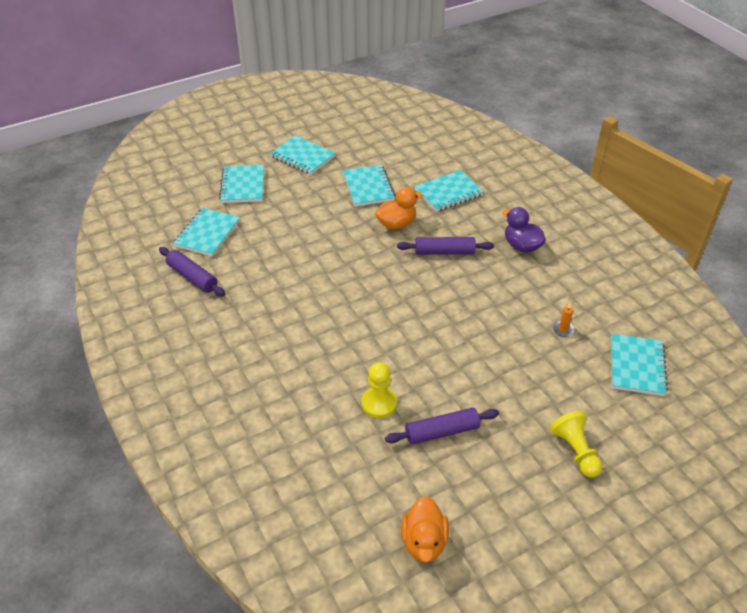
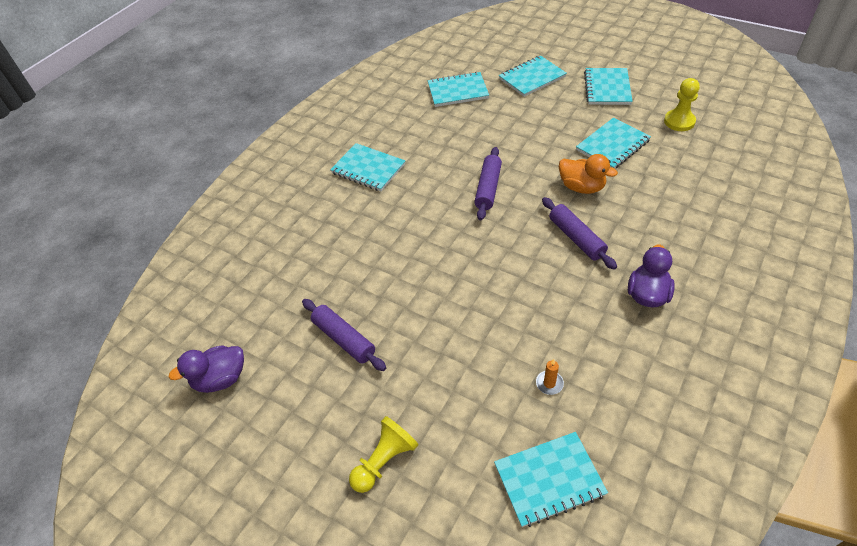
camera: 65 degrees right, 5 degrees up
purple rolling pin [159,247,225,296] -> purple rolling pin moved to [474,147,502,220]
yellow pawn [361,362,397,418] -> yellow pawn moved to [664,78,700,131]
orange duck [401,496,449,562] -> purple duck [169,345,244,393]
turquoise notebook [415,170,484,212] -> turquoise notebook moved to [330,143,405,191]

